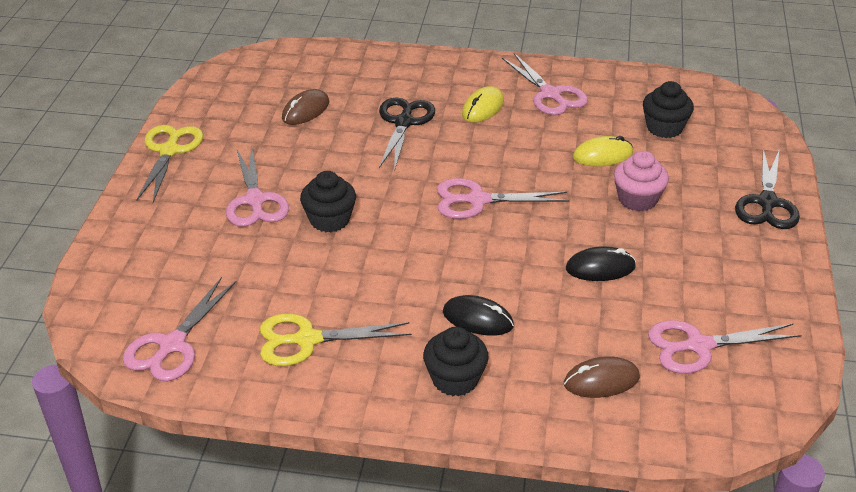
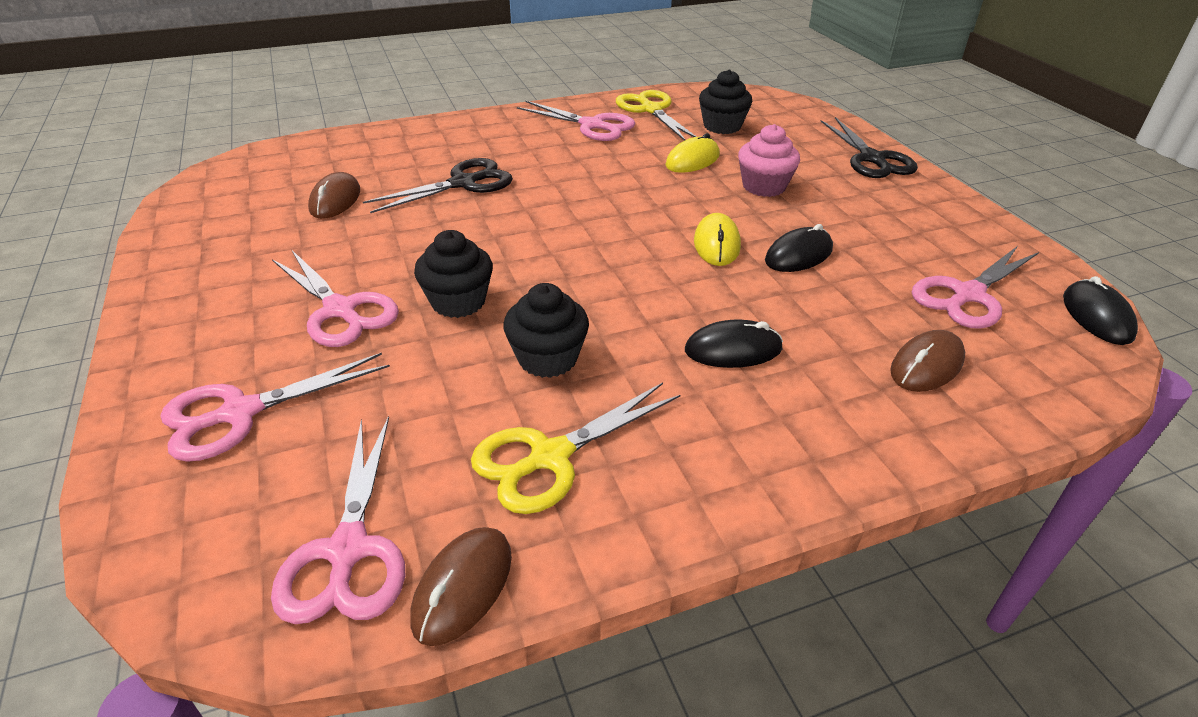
camera: 30 degrees left, 0 degrees up
yellow scissors [136,125,203,202] -> yellow scissors moved to [616,90,696,141]
black scissors [379,97,436,172] -> black scissors turned 75 degrees clockwise [363,158,513,213]
black cupcake [423,327,489,396] -> black cupcake moved to [503,283,589,378]
pink scissors [437,178,569,219] -> pink scissors moved to [160,353,390,462]
yellow mouse [462,86,504,122] -> yellow mouse moved to [694,213,741,266]
none -> brown mouse [410,527,512,646]
none -> black mouse [1063,276,1138,345]

